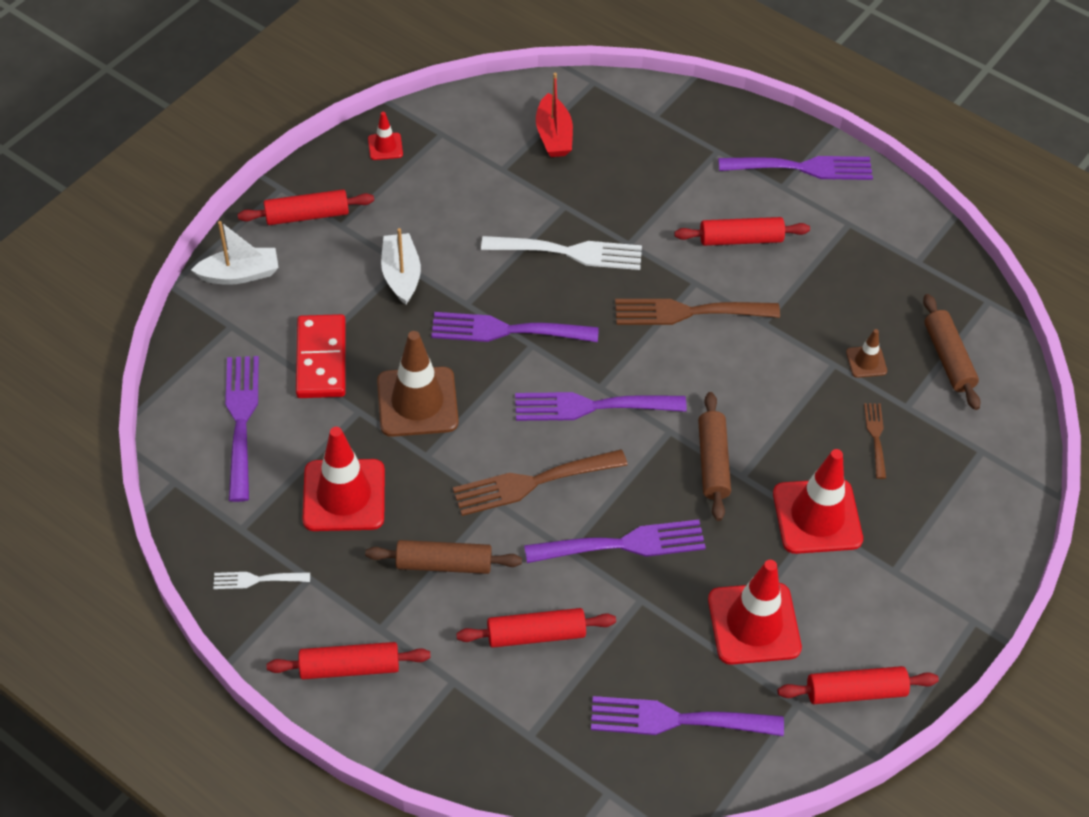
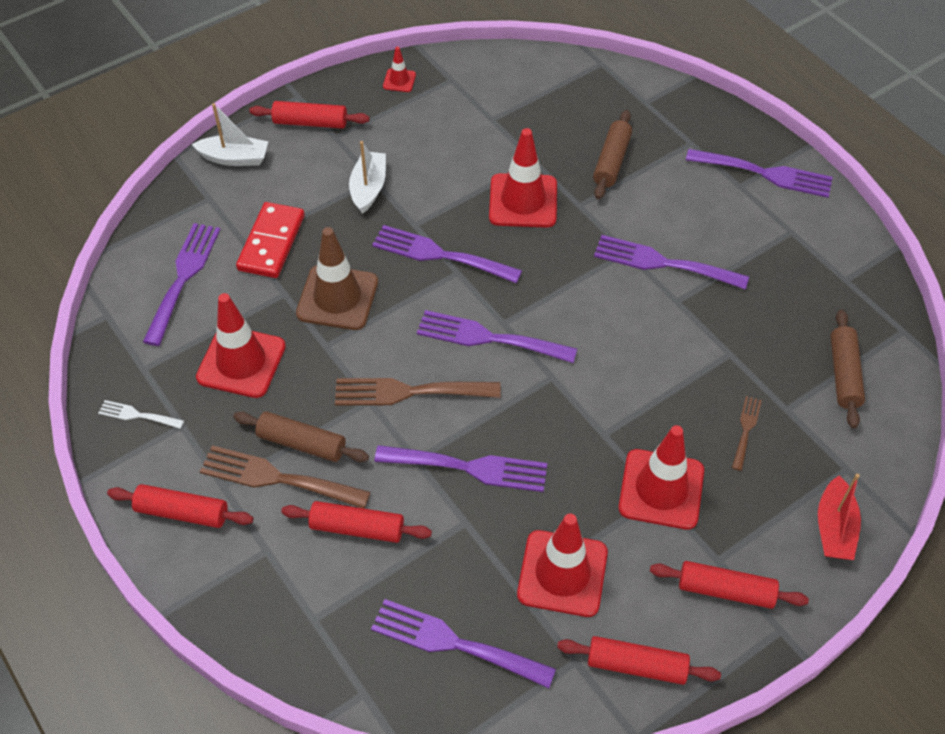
camera: 20 degrees right, 0 degrees up
white fork [481,236,642,270] -> red traffic cone [489,128,557,228]
red boat [536,73,573,157] -> red boat moved to [818,474,861,560]
brown fork [615,299,780,325] -> brown fork moved to [200,445,371,508]
red rolling pin [674,217,810,246] -> red rolling pin moved to [650,561,809,609]
brown rolling pin [698,392,731,521] -> brown rolling pin moved to [593,110,632,199]
brown traffic cone [846,329,887,378] -> none
none -> purple fork [594,235,749,290]

